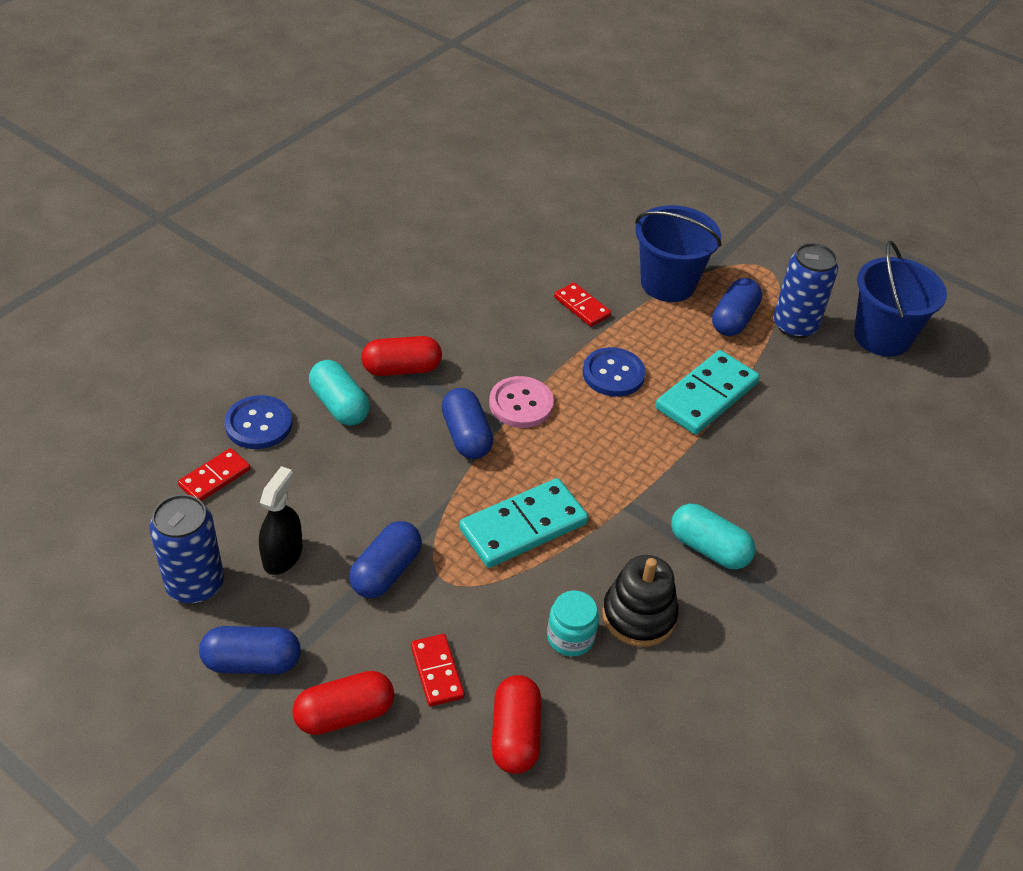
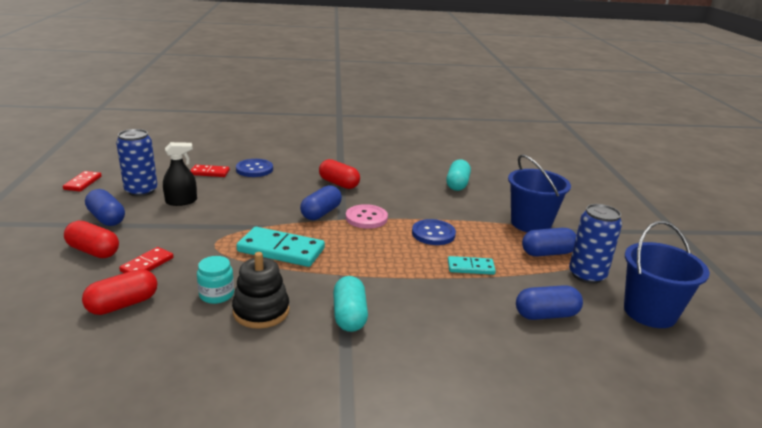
camera: 50 degrees right, 20 degrees down
turquoise capsule [309,360,370,426] -> turquoise capsule moved to [446,159,471,191]
blue capsule [349,521,422,598] -> blue capsule moved to [516,285,583,320]
red domino [554,282,611,327] -> red domino moved to [63,171,102,192]
turquoise domino [655,350,760,435] -> turquoise domino [448,256,496,275], size x0.57

